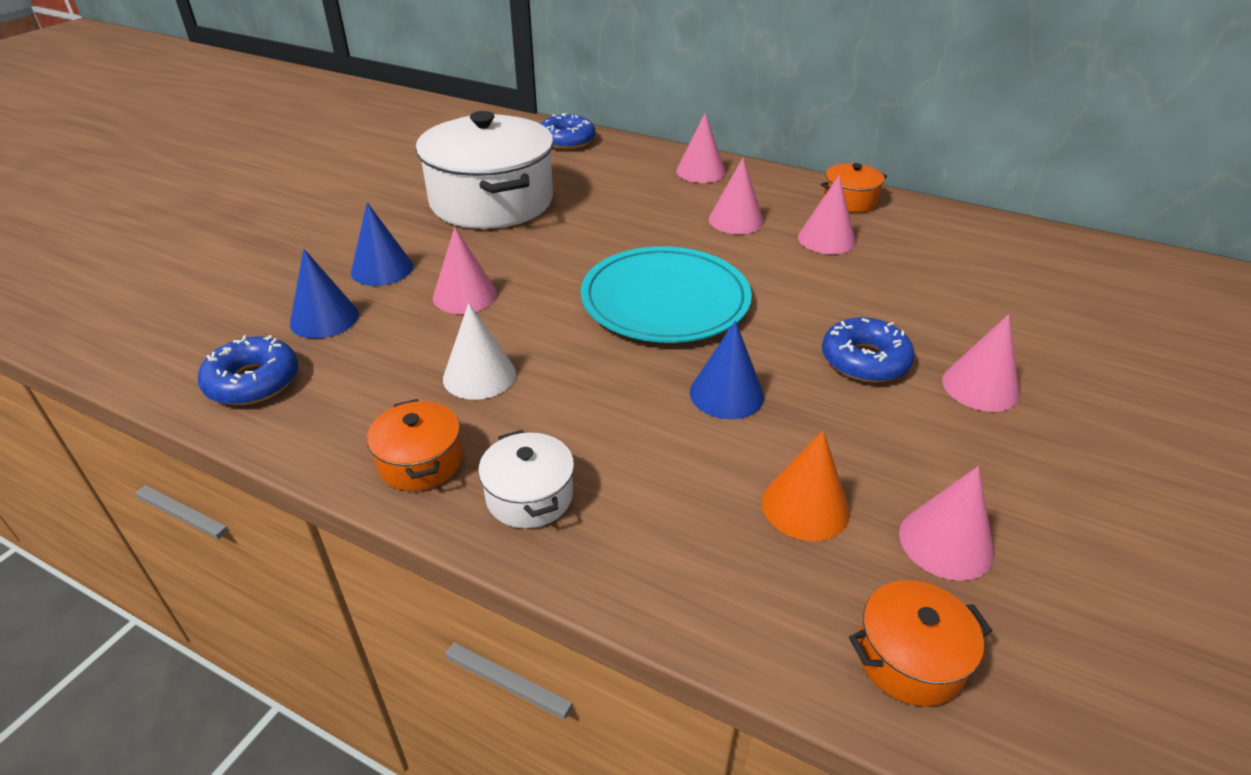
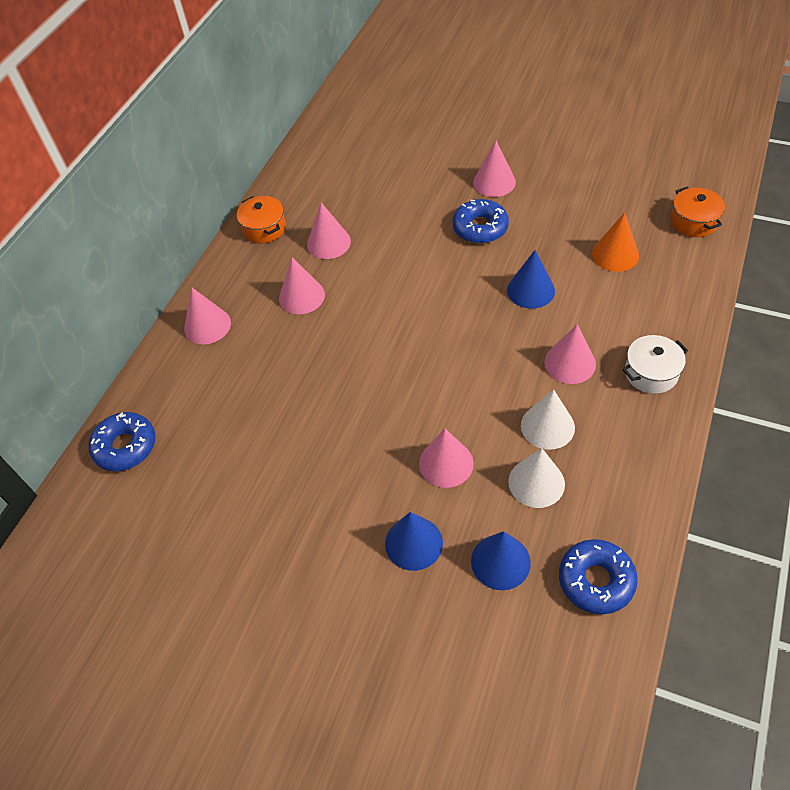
camera: 90 degrees left, 15 degrees up
orange pot [367,399,462,491] -> none
white pot [416,111,554,229] -> none
turquoise plate [581,246,752,343] -> none
pink cone [899,466,994,581] -> pink cone moved to [544,324,596,384]
none -> white cone [508,448,565,508]

